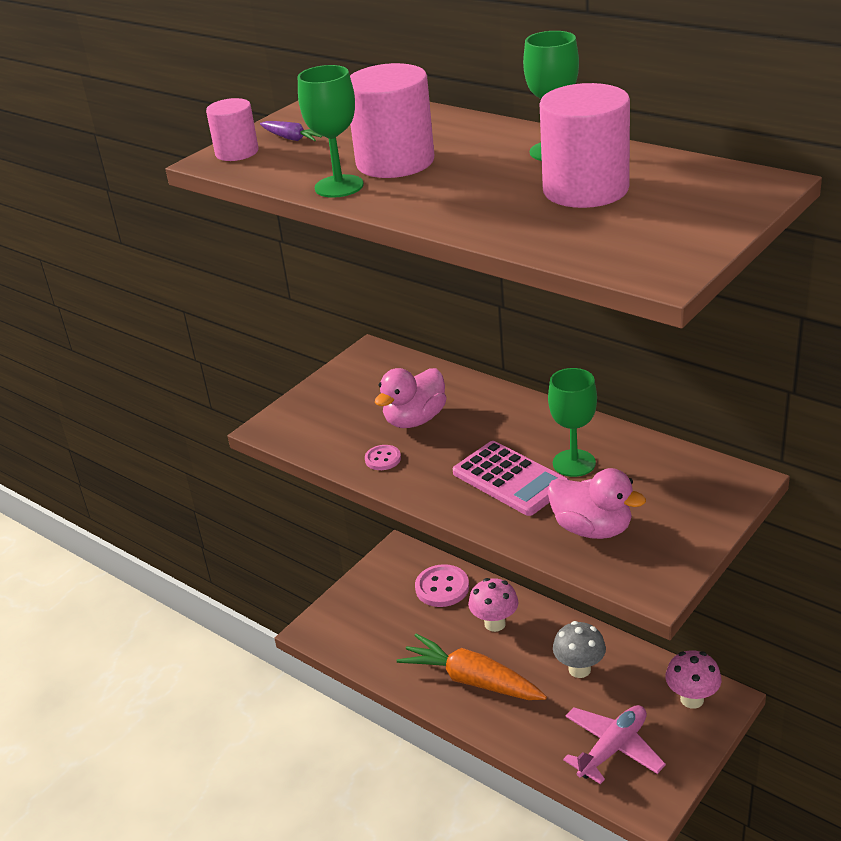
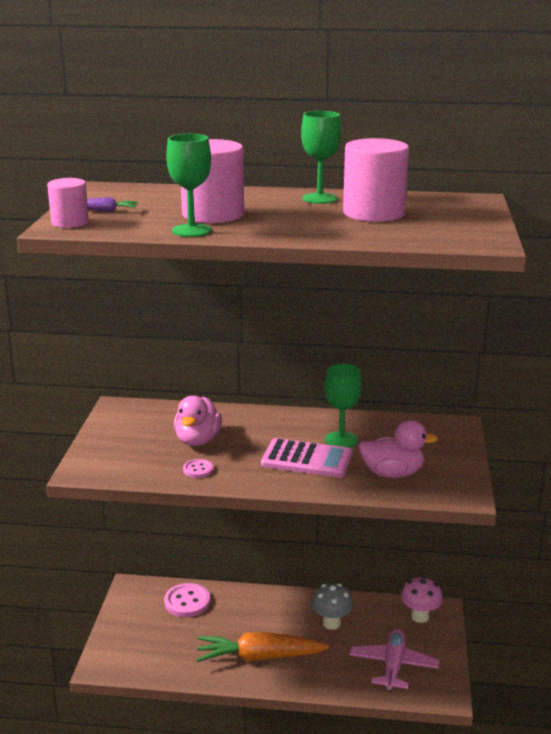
camera: 35 degrees left, 10 degrees down
pink mushroom [468,578,518,632] -> none

